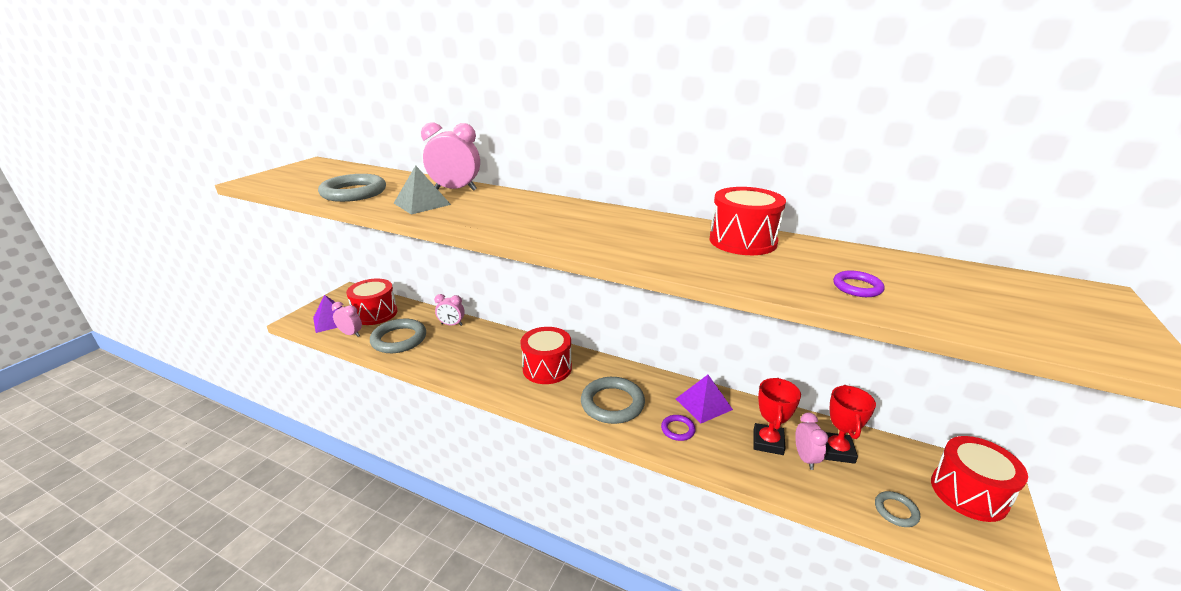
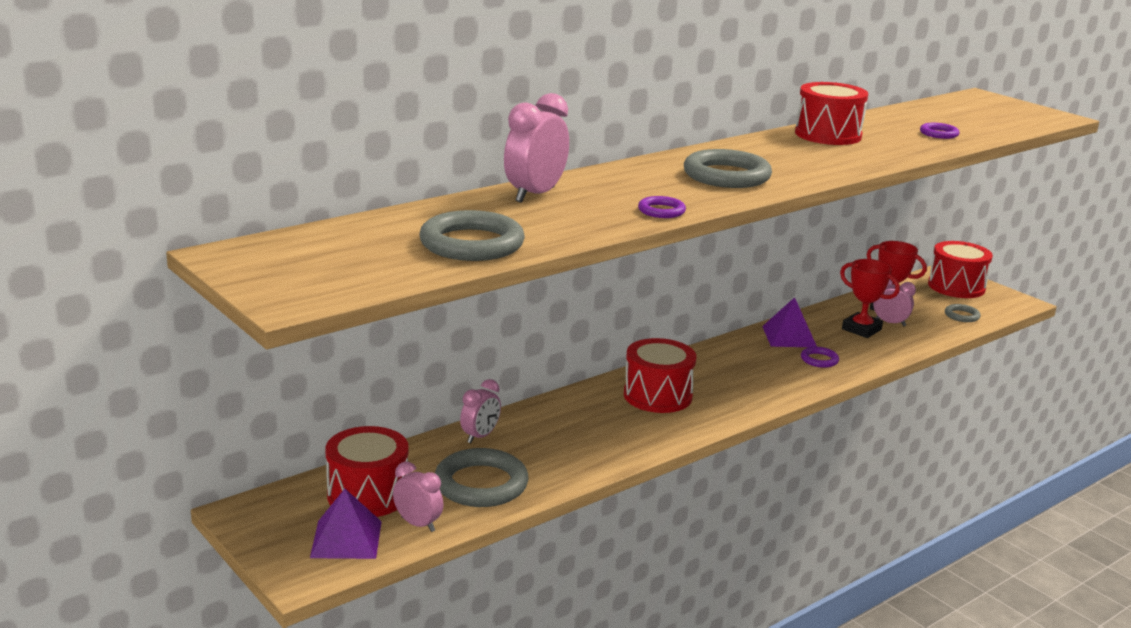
camera: 65 degrees left, 5 degrees down
pink clock [332,302,362,337] -> pink clock turned 75 degrees clockwise [393,461,444,532]
grey pyramid [394,165,451,215] -> none
grey ring [581,377,645,424] -> grey ring moved to [684,149,772,188]
none -> purple ring [638,196,686,218]

